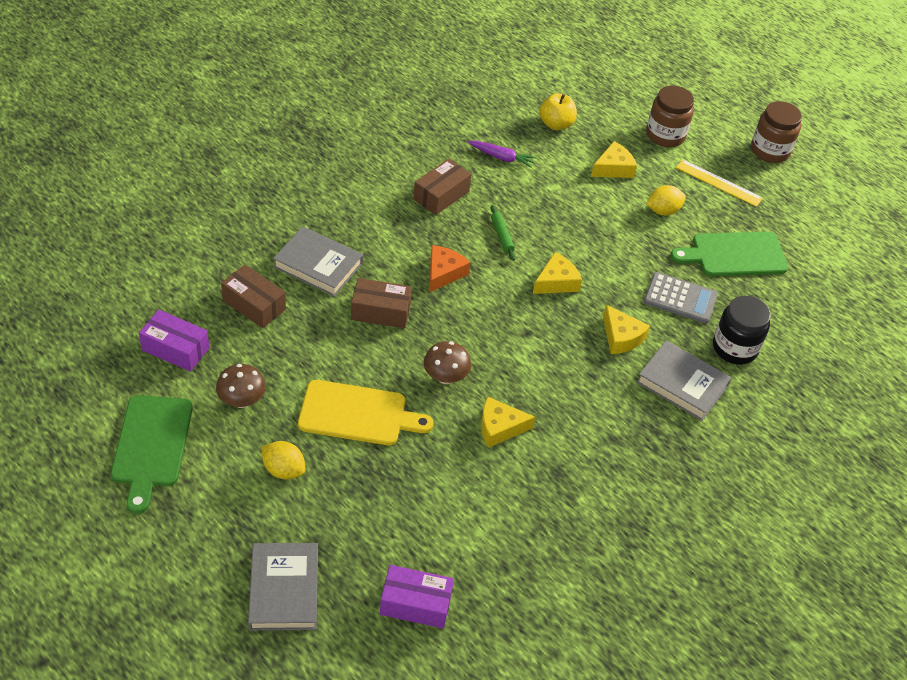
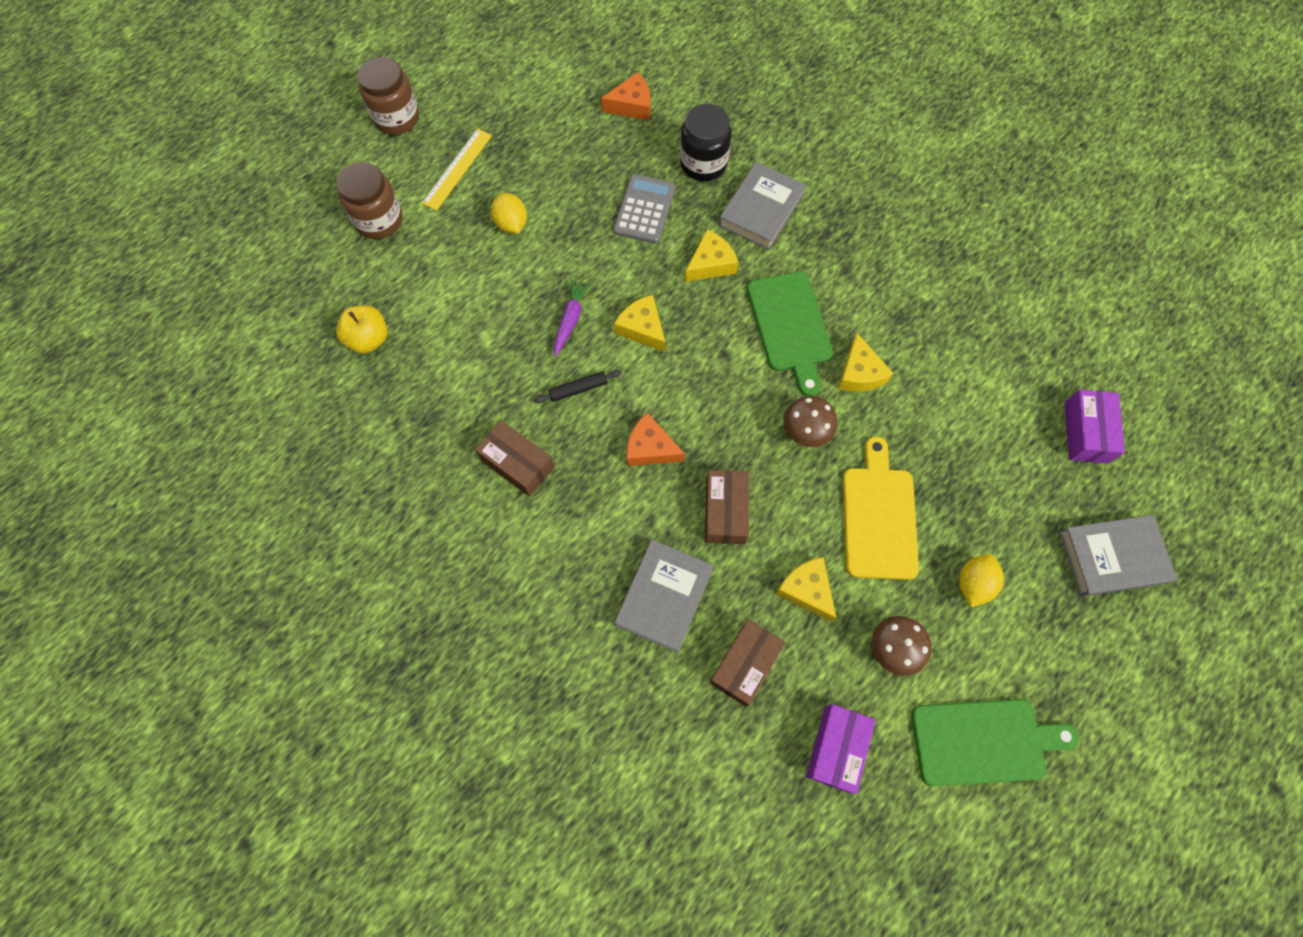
camera: 90 degrees left, 20 degrees up
purple carrot [468,141,537,168] -> purple carrot moved to [554,279,591,357]
green rolling pin [491,205,515,261] -> black rolling pin [534,370,622,403]
yellow cheese [591,141,637,178] -> yellow cheese moved to [776,557,836,622]
green cutting board [671,232,788,276] -> green cutting board moved to [747,272,833,396]
none -> orange cheese [601,72,651,120]

